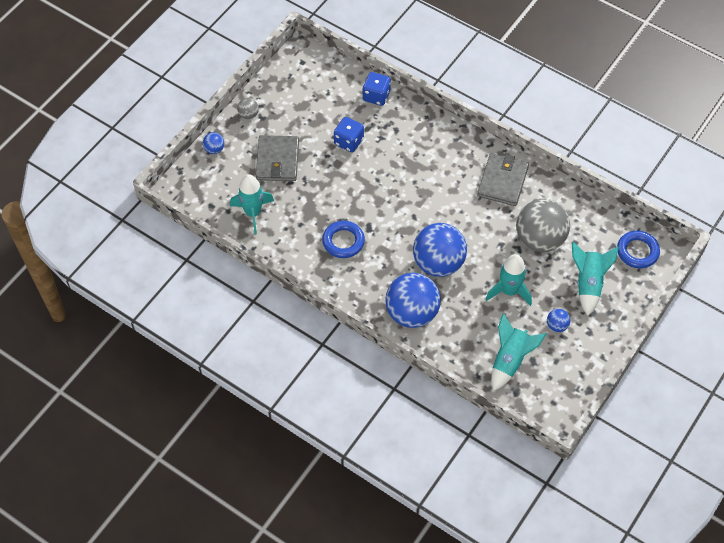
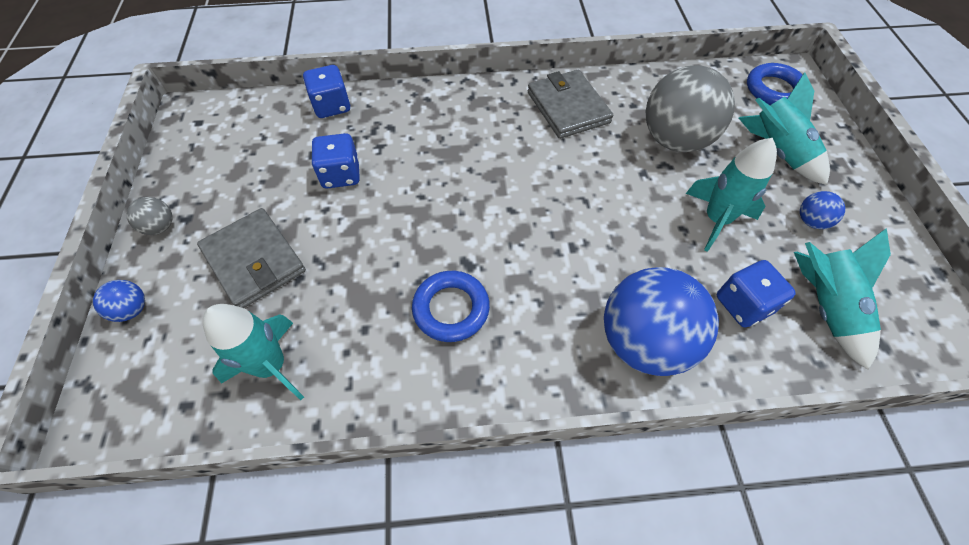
camera: 40 degrees left, 0 degrees up
blue ball [413,223,467,277] -> none
none -> blue dice [717,260,796,328]

